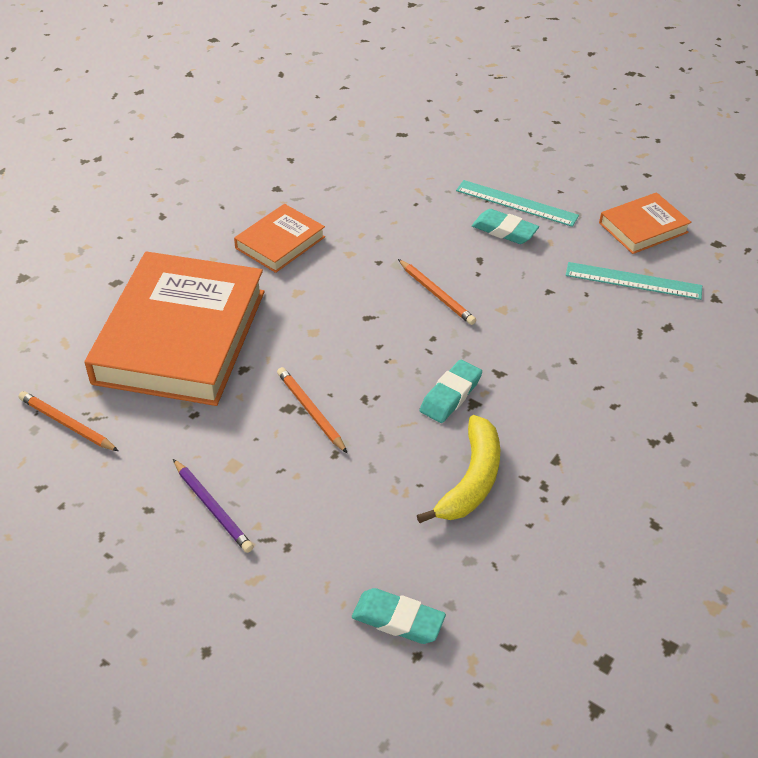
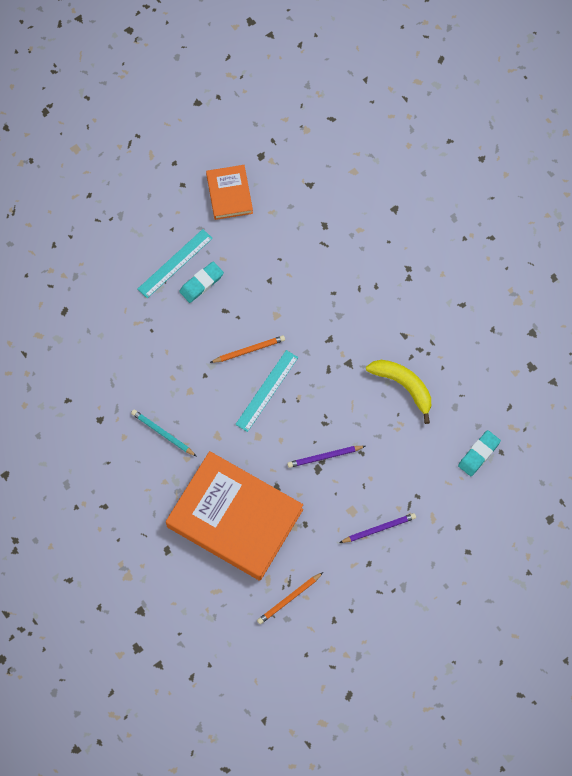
camera: 70 degrees left, 25 degrees up
orange book [234,204,325,273] -> turquoise pencil [131,410,196,456]
orange pencil [277,367,347,453] -> purple pencil [287,446,365,468]
turquoise eraser [420,360,482,423] -> none
turquoise ruler [566,262,702,300] -> turquoise ruler moved to [235,350,298,432]

